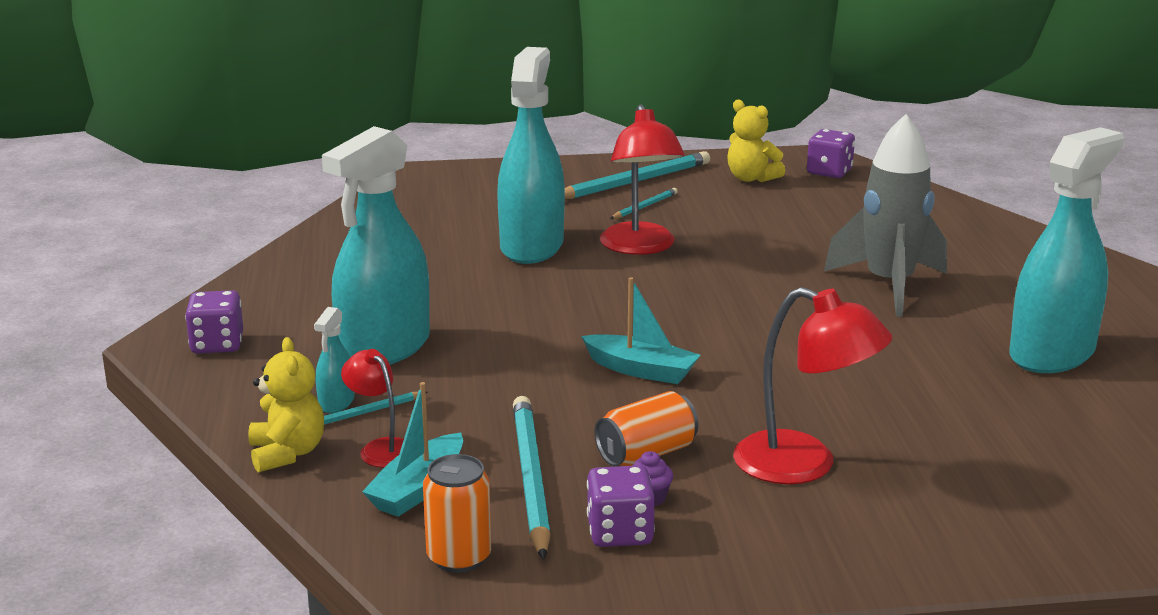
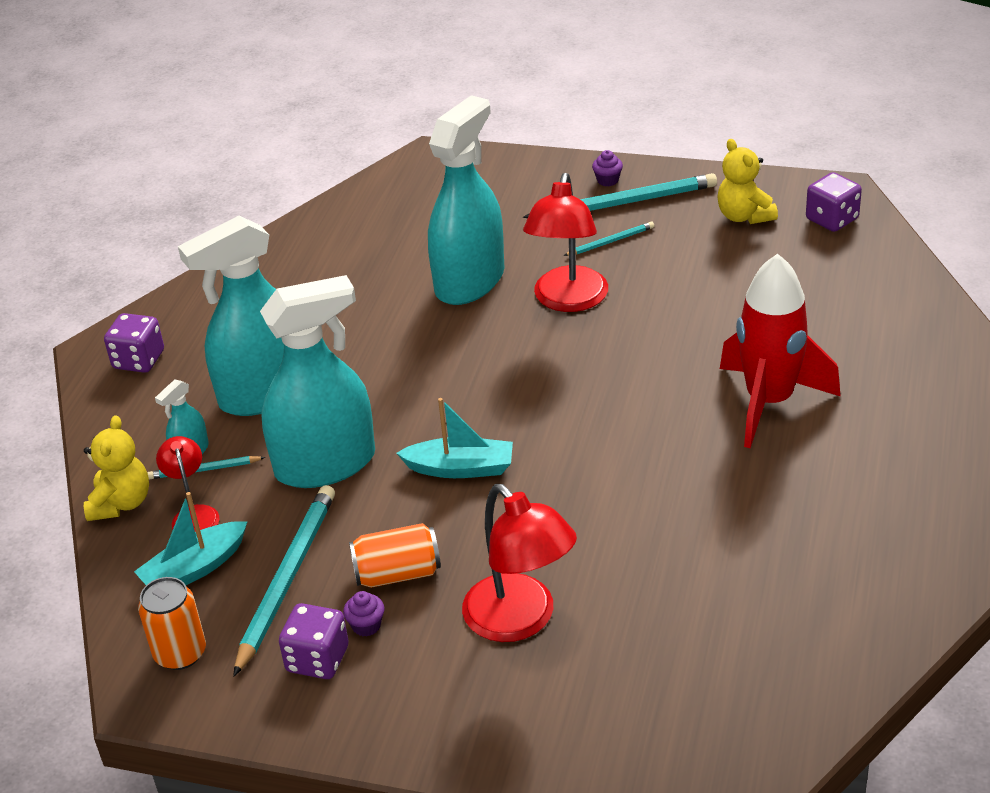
camera: 25 degrees right, 15 degrees up
turquoise boat [581,277,700,384] -> turquoise boat turned 45 degrees counterclockwise [396,398,513,478]
grey rocket [824,114,947,317] -> red rocket [720,254,841,448]
turquoise spray bottle [1009,127,1124,373] -> turquoise spray bottle moved to [260,275,375,488]
none -> purple cupcake [592,150,623,186]

